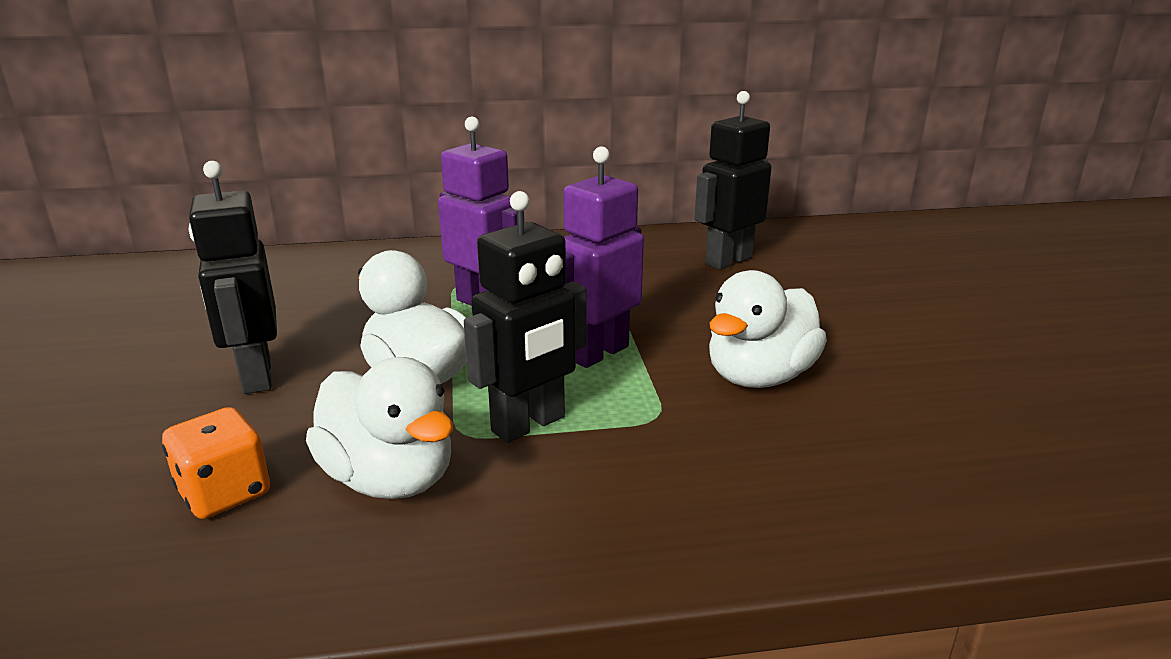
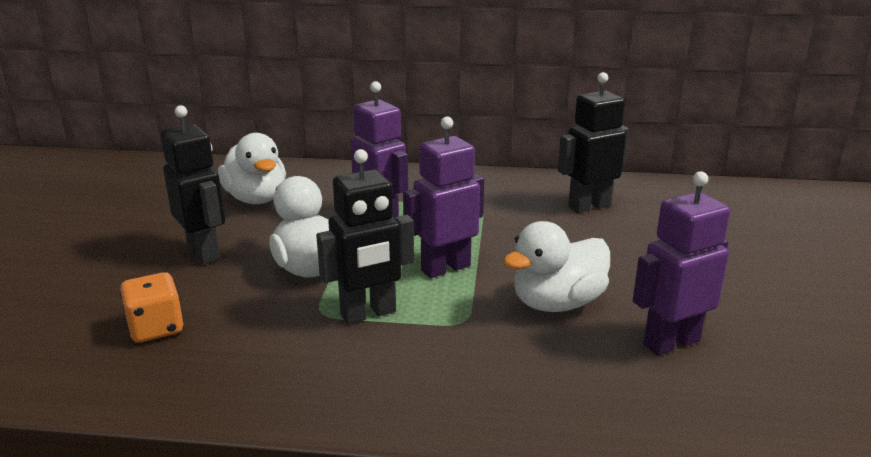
camera: 15 degrees right, 0 degrees up
black robot [188,161,277,394] -> black robot turned 150 degrees clockwise [161,105,225,265]
white duck [306,357,453,499] -> white duck moved to [218,133,286,204]
none -> purple robot [633,171,730,356]

